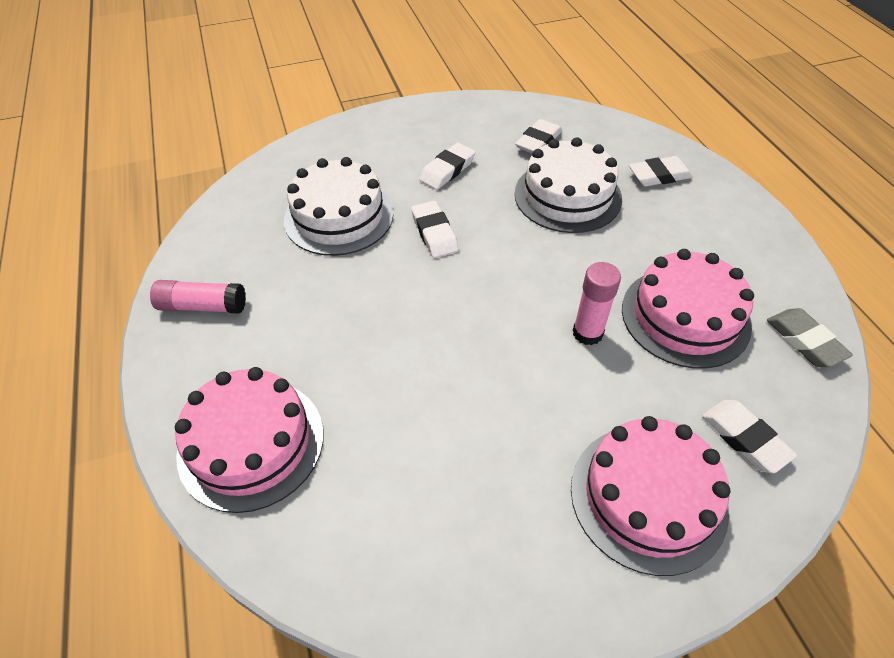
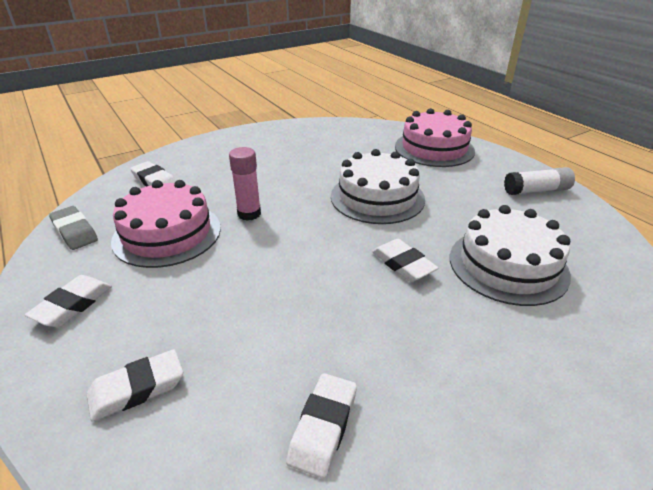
camera: 165 degrees right, 15 degrees down
pink glue stick [150,280,246,314] -> white glue stick [504,167,575,195]
white eraser [419,143,475,190] -> white eraser moved to [25,275,112,327]
white cake [514,137,622,233] -> white cake moved to [331,149,425,224]
pink cake [571,416,731,576] -> none

